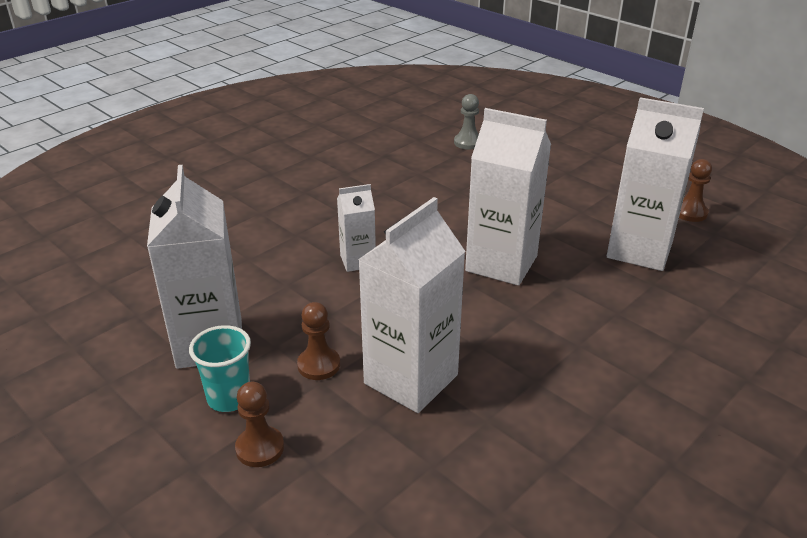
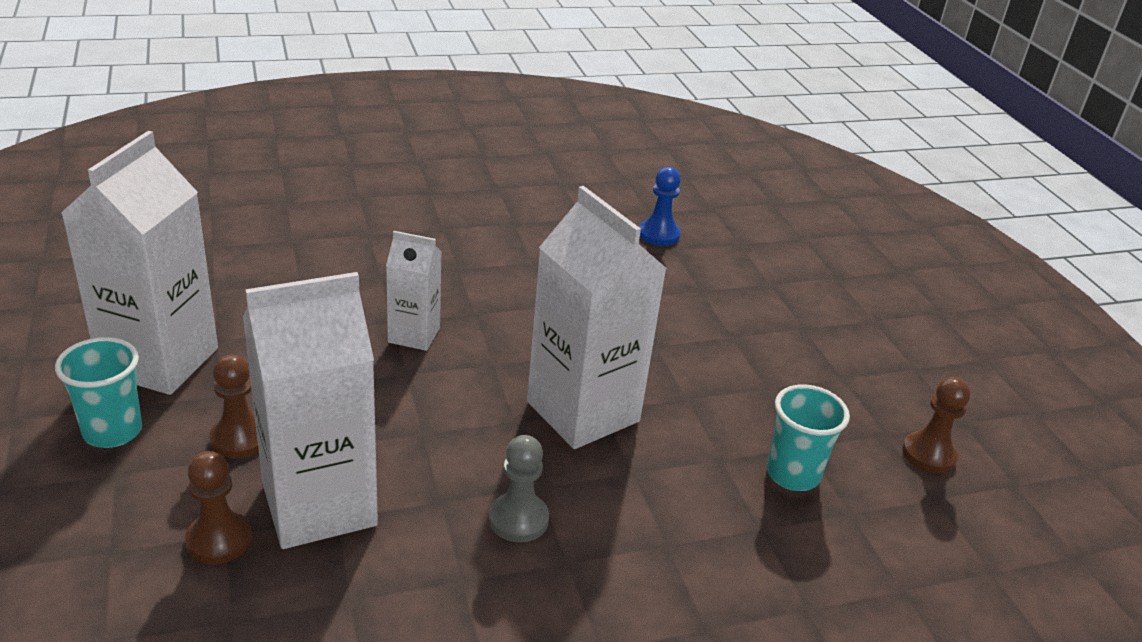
camera: 25 degrees right, 0 degrees up
brown pawn [235,381,284,467] -> brown pawn moved to [185,451,252,564]
grey pawn [454,94,479,149] -> grey pawn moved to [489,435,549,542]
white carton [607,97,704,271] -> turquoise cup [767,385,850,491]
none -> blue pawn [640,167,681,246]

